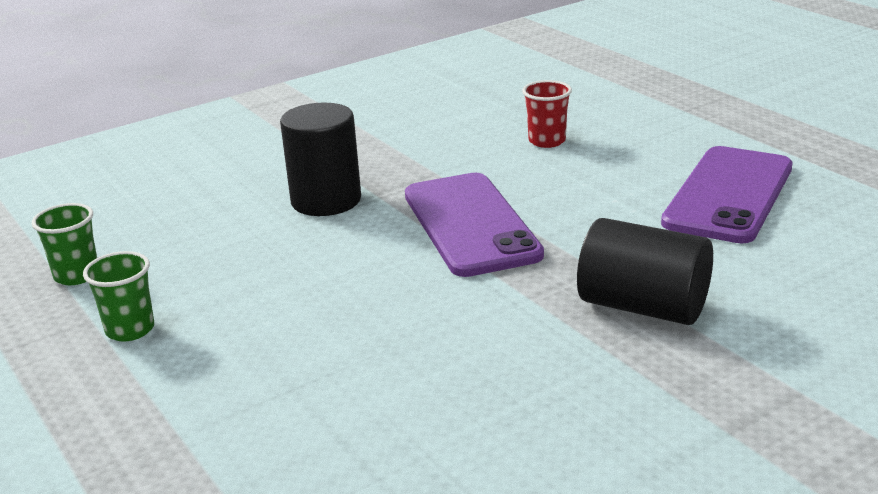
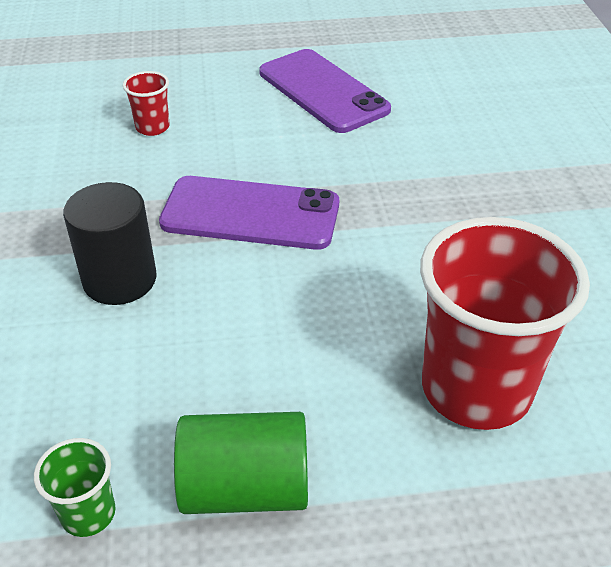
camera: 65 degrees left, 15 degrees up
green cup [83,251,154,342] -> green cylinder [174,412,308,514]
black cylinder [577,218,713,325] -> none
none -> red cup [420,217,590,430]

